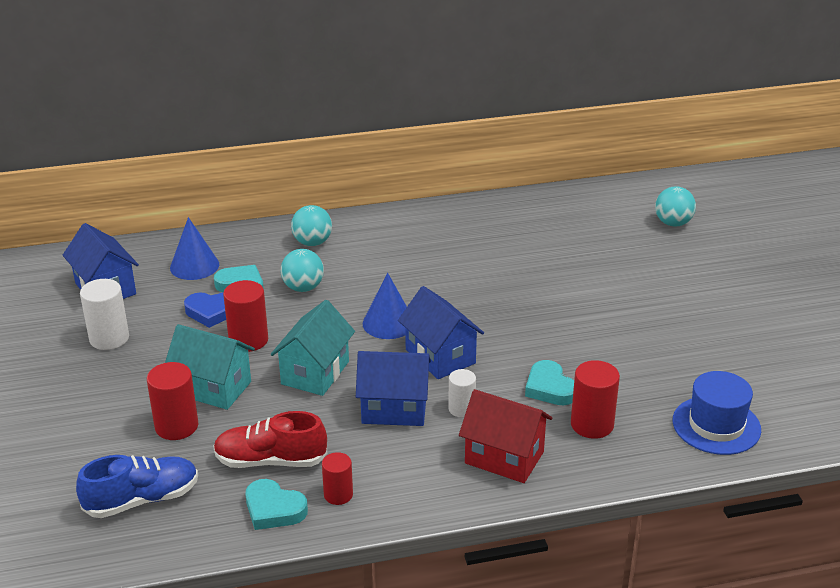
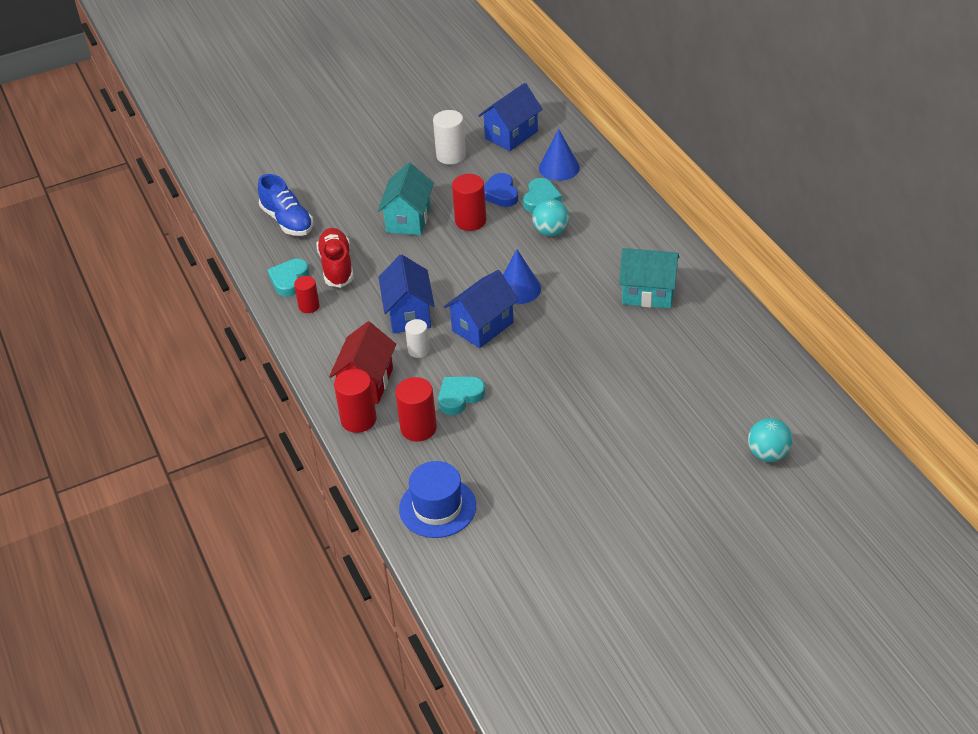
camera: 80 degrees right, 10 degrees up
red cylinder [147,362,199,440] -> red cylinder moved to [334,369,377,433]
turquoise house [270,300,355,396] -> turquoise house moved to [619,248,679,309]
turquoise ball [291,205,332,246] -> none

